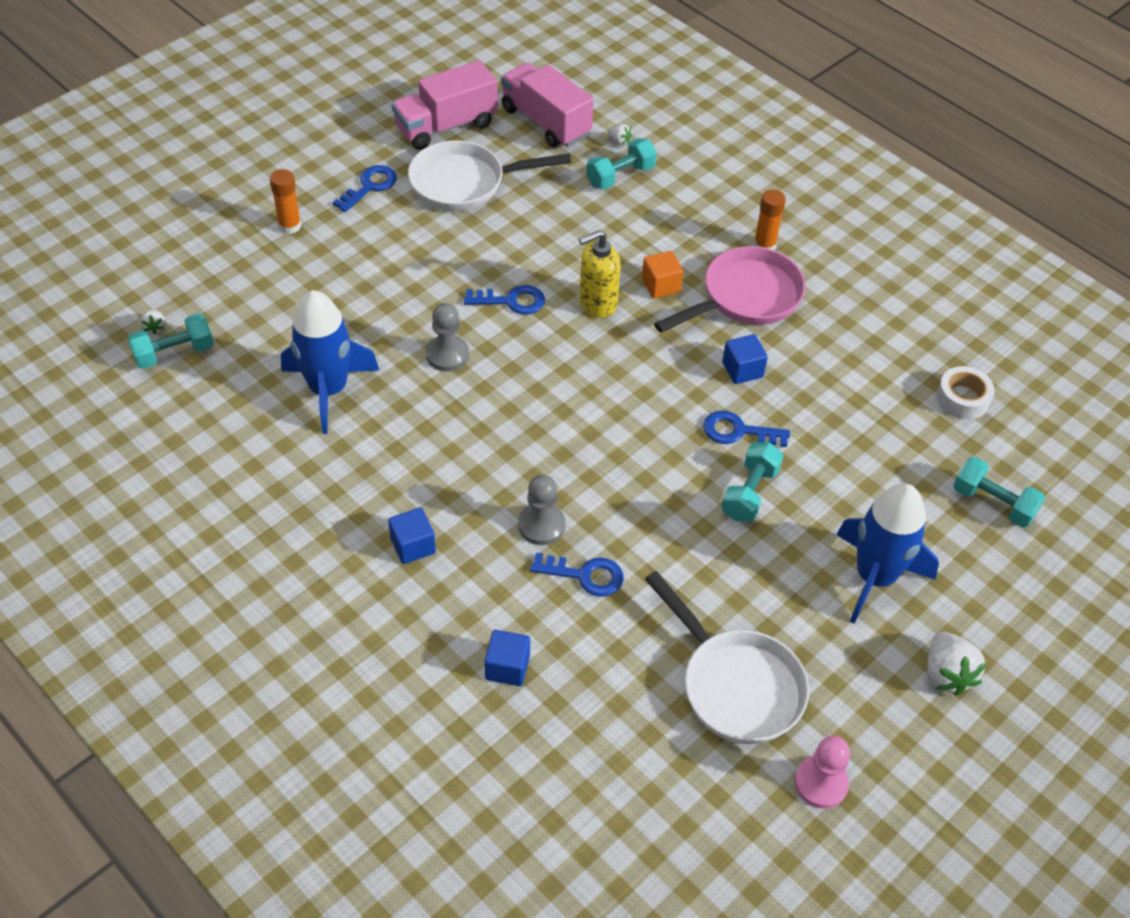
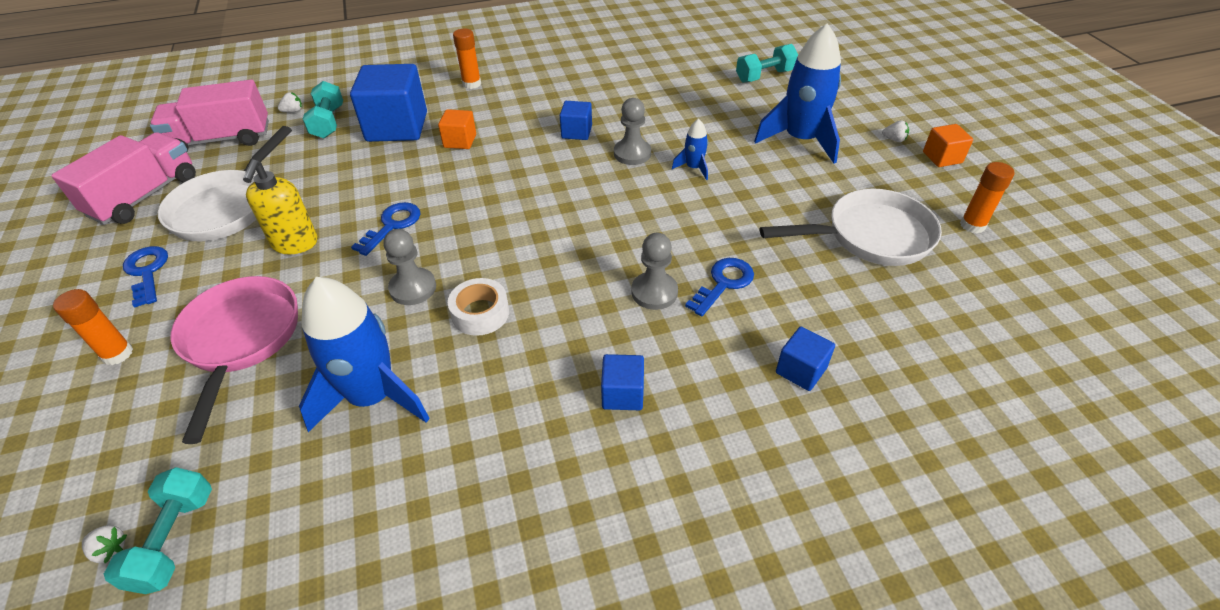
camera: 60 degrees left, 5 degrees down
pink truck [392,60,498,150] -> pink truck turned 150 degrees counterclockwise [51,132,196,225]
yellow soap dispenser [579,230,621,318] -> yellow soap dispenser moved to [243,159,318,254]
pink pan [654,246,806,333] -> pink pan moved to [171,276,298,444]
blue key [703,410,790,447] -> grey pawn [614,98,651,165]
turquoise dumbbell [721,442,783,522] -> blue rocket [672,119,708,180]
pink pawn [794,736,850,809] -> orange glue stick [960,162,1015,233]
white strawberry [927,632,986,696] -> white strawberry [882,120,909,142], size x0.50
white tape [936,366,995,419] -> white tape moved to [448,278,509,336]
none -> blue cube [350,64,427,142]
none -> orange cube [923,124,973,167]

